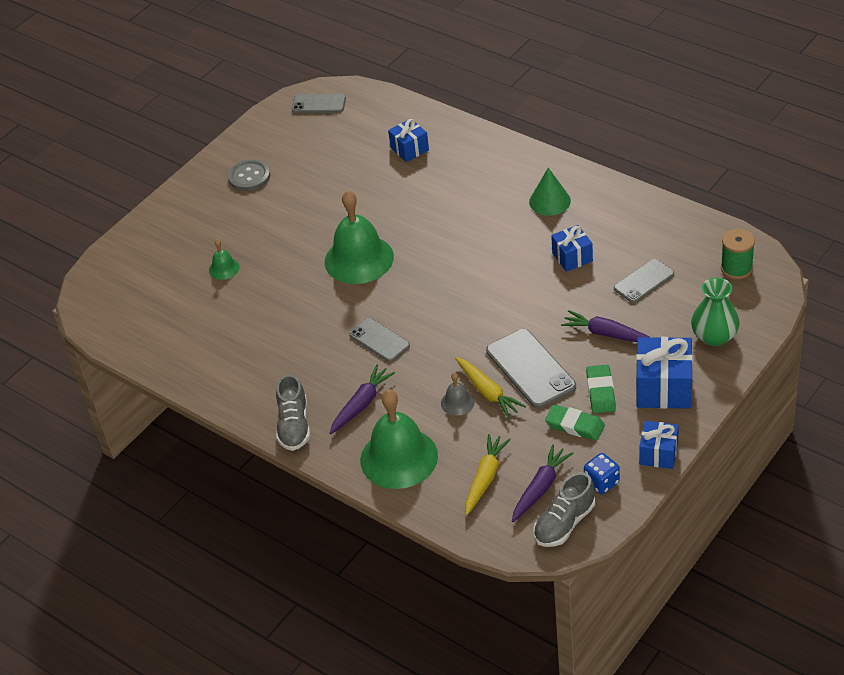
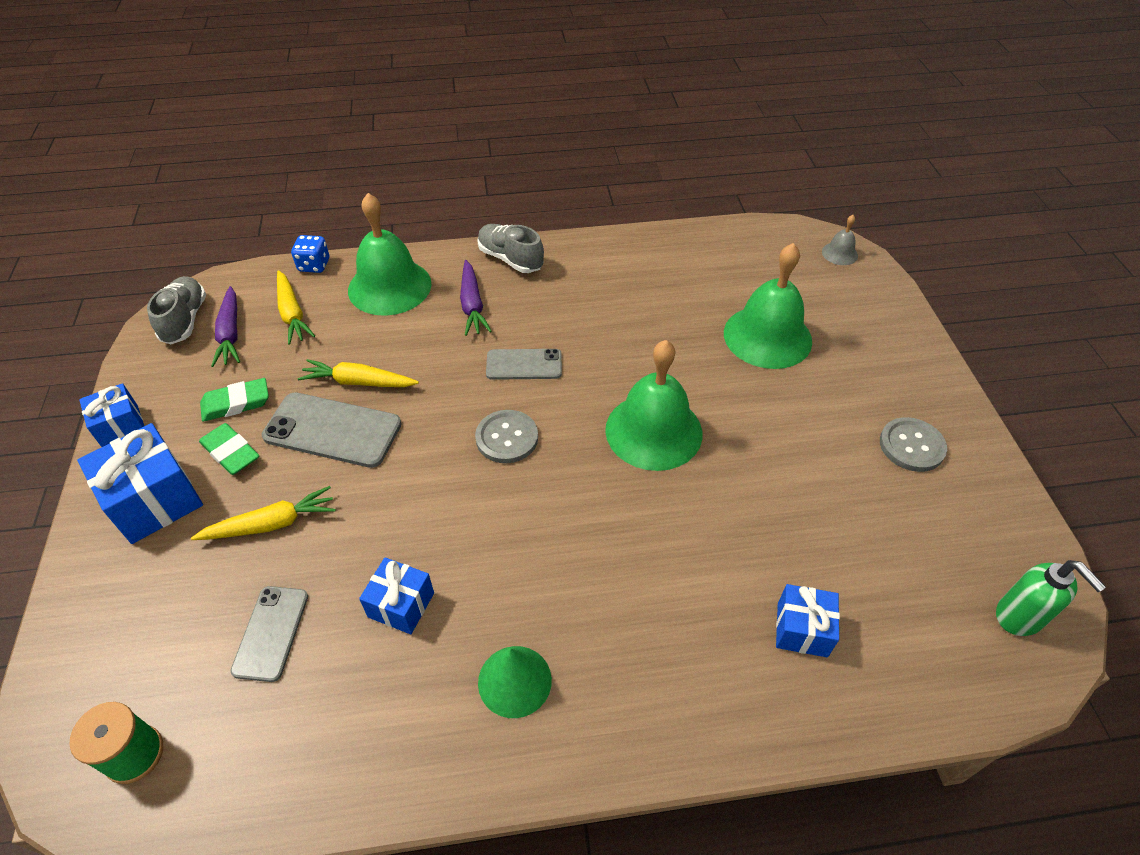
camera: 130 degrees right, 5 degrees up
green bell [209,239,240,280] -> green bell [724,243,812,369], size x2.24
grey phone [292,94,346,113] -> green soap dispenser [996,560,1106,636]
grey bell [441,373,475,416] -> grey bell moved to [822,215,858,265]
purple carrot [561,310,649,342] -> yellow carrot [191,486,336,540]
blue dice [584,453,620,494] -> blue dice moved to [291,235,329,273]
green vase [691,277,740,346] -> none
none -> grey button [475,410,538,463]

